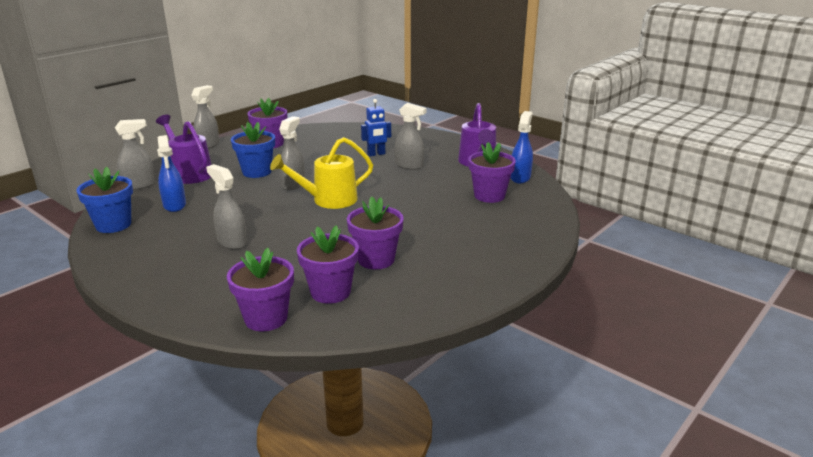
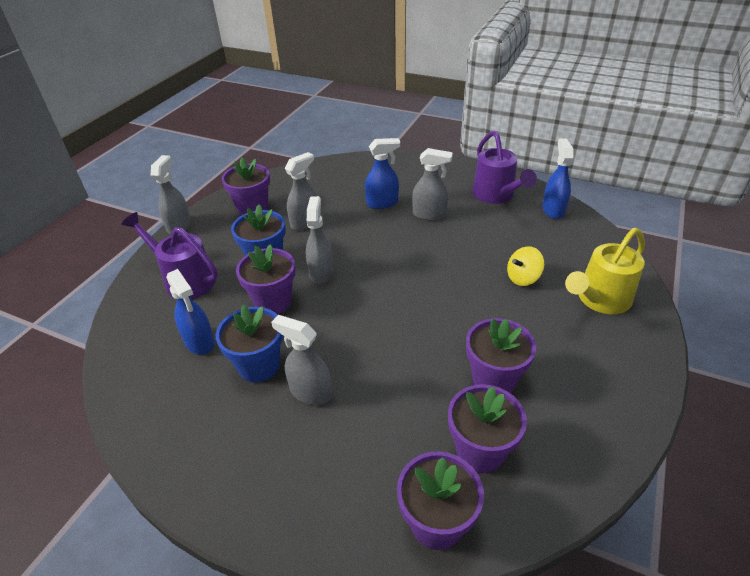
camera: 15 degrees left, 15 degrees up
blue flower pot [77,167,133,233] -> blue flower pot moved to [216,304,283,382]
grey spray bottle [115,119,155,190] -> grey spray bottle moved to [285,152,317,230]
yellow watering can [270,137,373,209] -> yellow watering can moved to [565,228,645,314]
blue robot [361,99,391,156] -> blue spray bottle [365,138,400,209]
purple flower pot [468,142,516,203] -> purple flower pot moved to [236,244,295,314]
none -> yellow spinning top [507,246,544,286]

